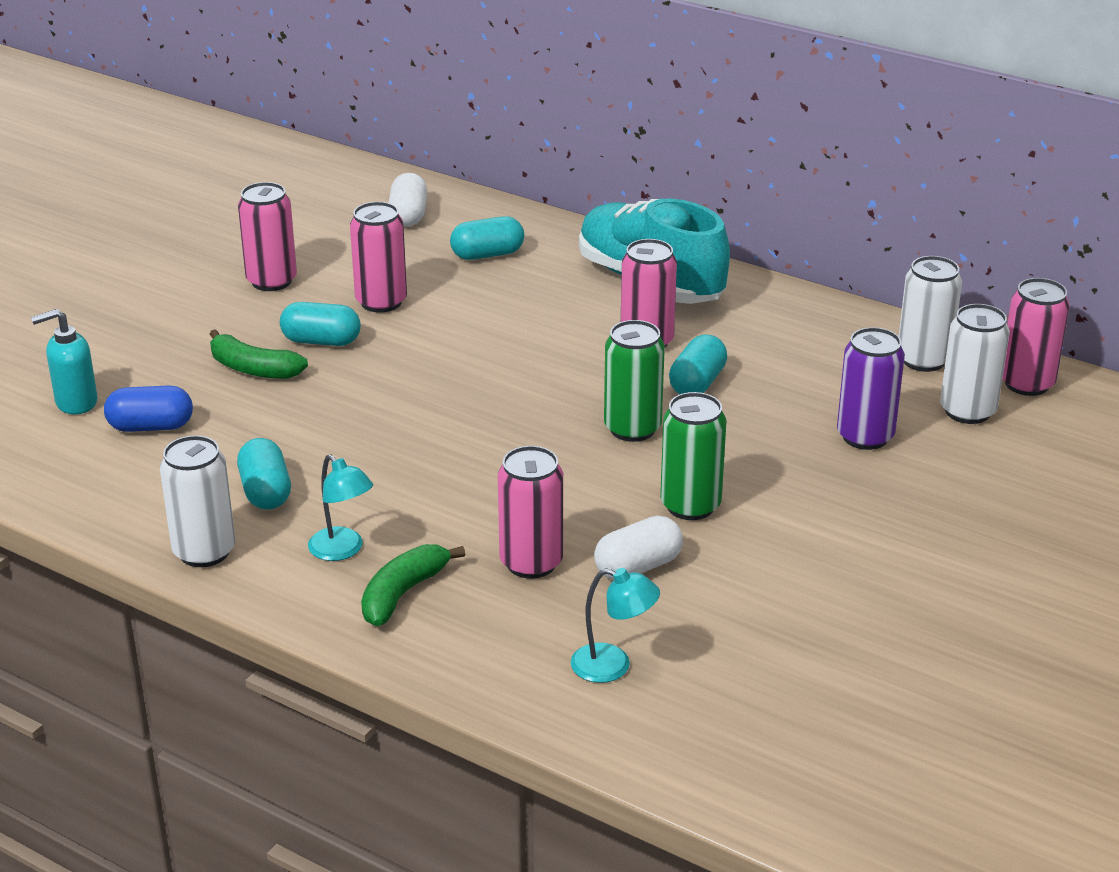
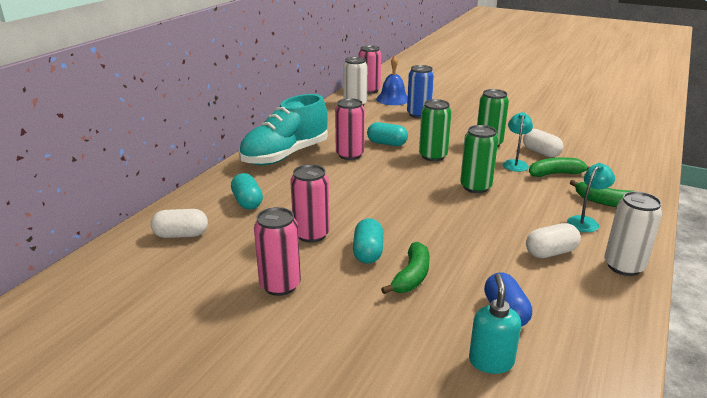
camera: 95 degrees left, 5 degrees down
turquoise soap dispenser [31,309,98,414] -> turquoise soap dispenser turned 150 degrees counterclockwise [469,274,521,374]
turquoise capsule [237,438,291,510] -> white capsule [526,223,581,258]
pink can [498,446,563,578] -> green banana [529,157,590,177]
turquoise lamp [571,568,660,683] -> turquoise lamp moved to [503,112,533,172]
purple can [837,327,905,450] -> blue can [407,65,434,118]
white can [940,304,1010,424] -> blue bell [376,56,408,105]
none -> green can [460,125,498,193]

